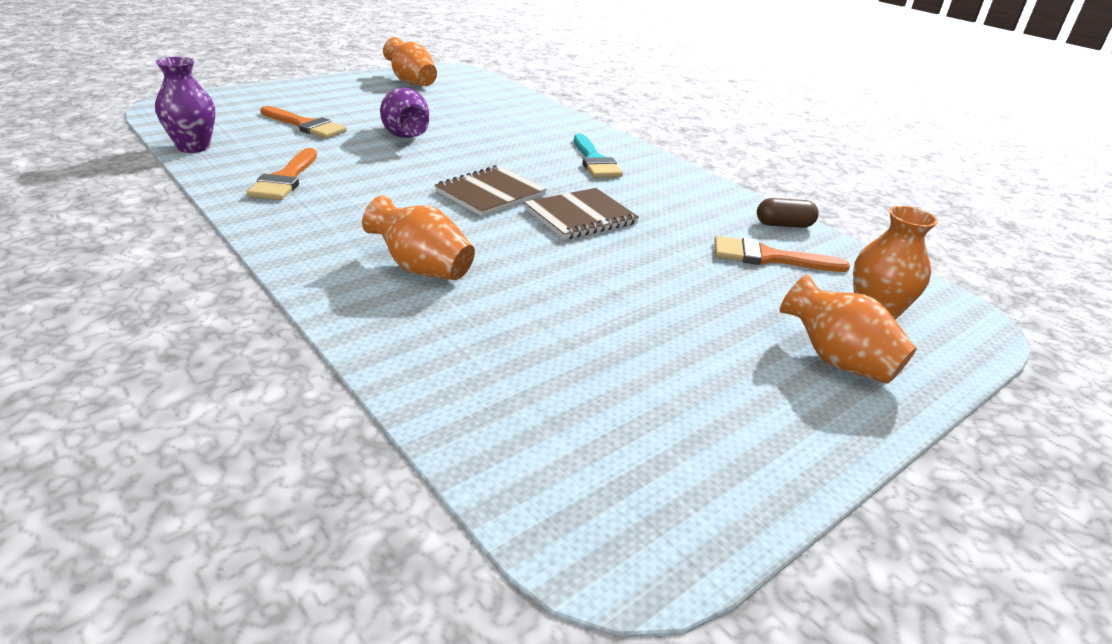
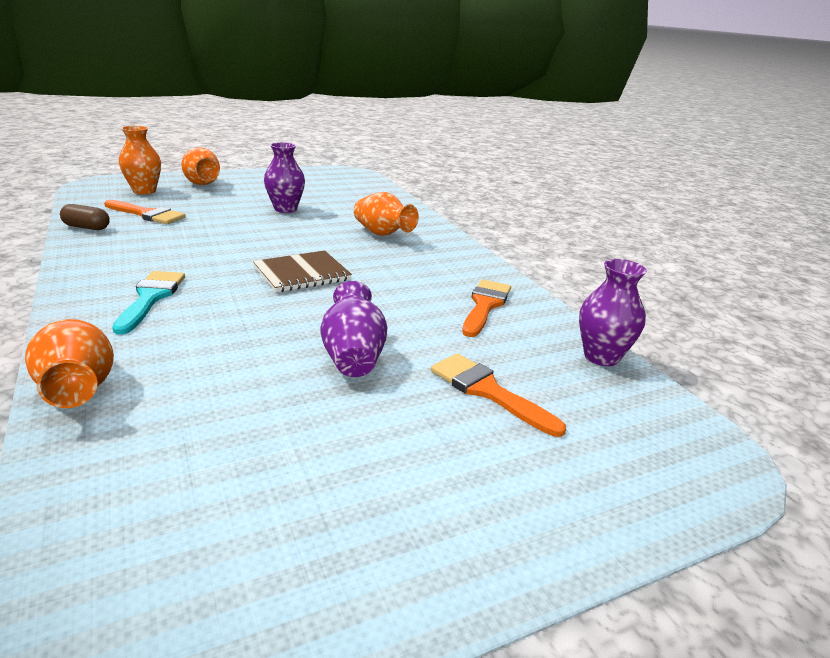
camera: 165 degrees left, 5 degrees down
orange vase [383,37,437,86] -> orange vase moved to [25,319,114,408]
brown notebook [524,188,639,239] -> none
none -> purple vase [264,142,305,213]

